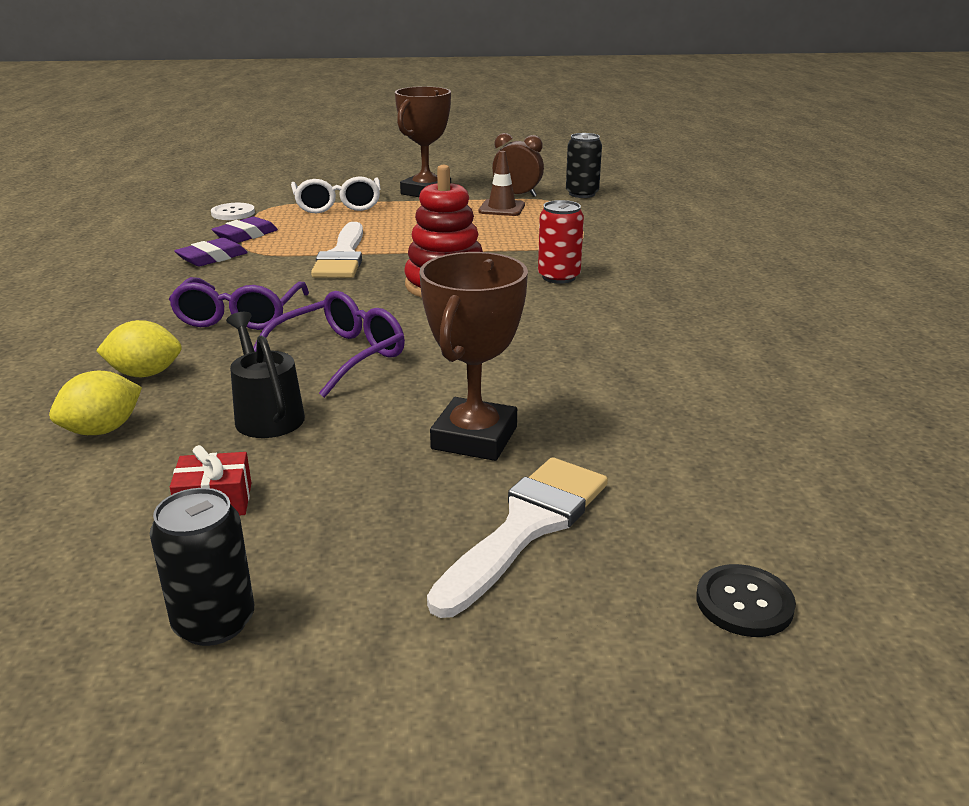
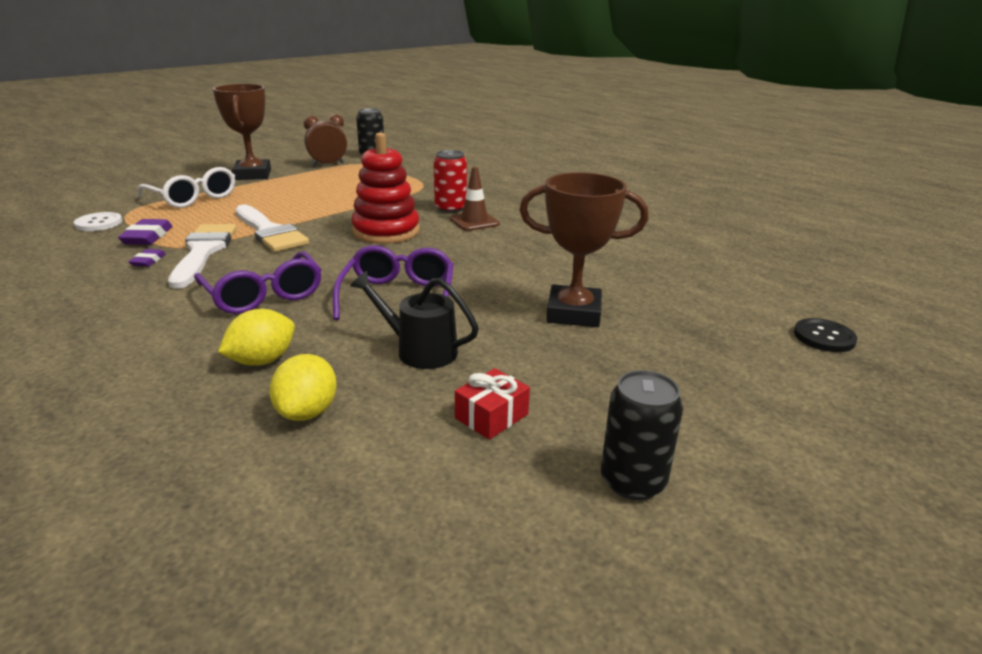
camera: 40 degrees left, 0 degrees up
purple eraser [174,238,248,266] -> purple eraser [128,249,166,267], size x0.59
brown trophy [419,252,528,461] -> brown trophy turned 60 degrees counterclockwise [520,172,648,327]
white brush [427,457,608,618] -> white brush moved to [168,224,237,289]
brown traffic cone [478,151,525,216] -> brown traffic cone moved to [450,167,500,231]

